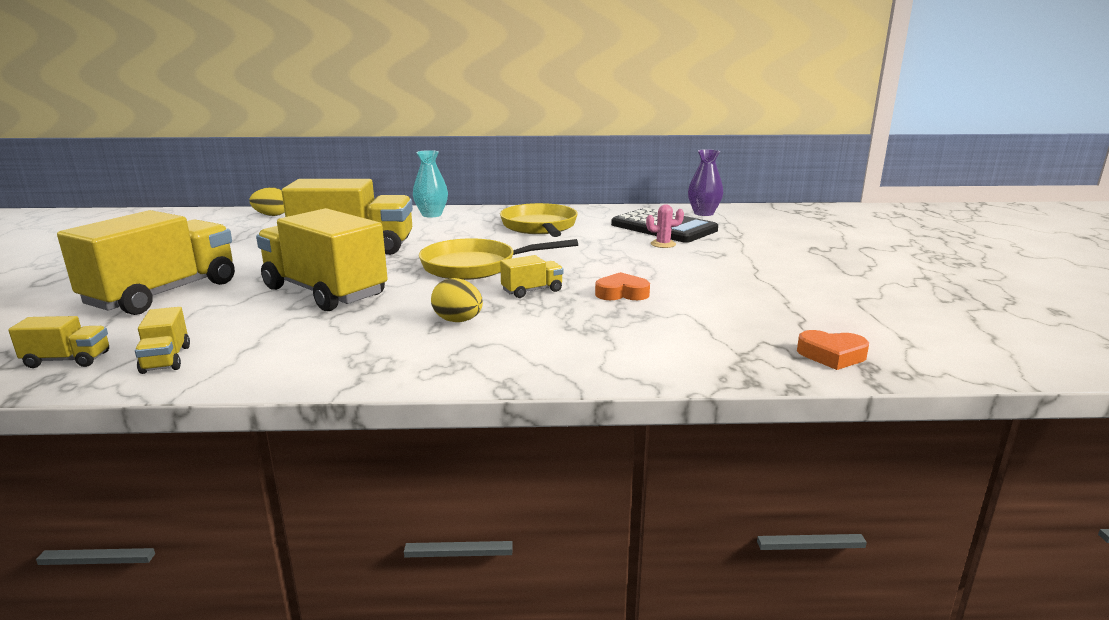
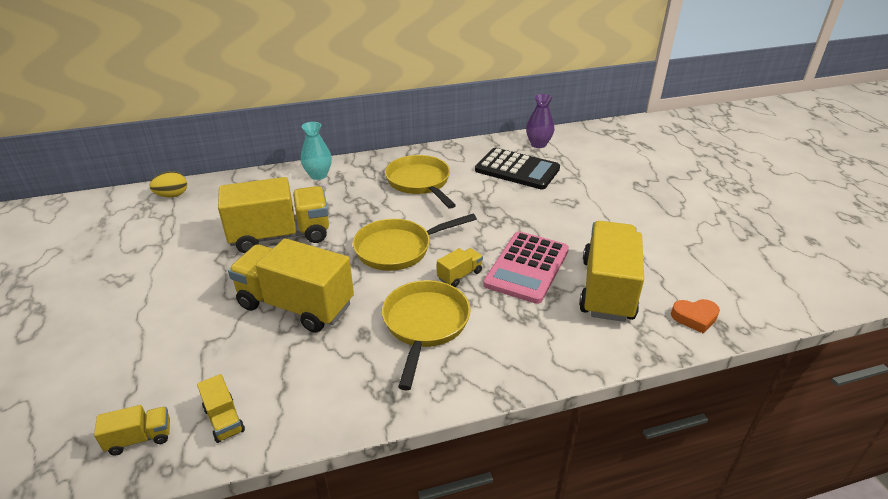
camera: 15 degrees left, 15 degrees up
yellow truck [57,210,235,315] -> yellow truck moved to [579,221,644,322]
yellow egg [431,278,483,322] -> yellow pan [382,280,470,391]
orange heart [595,272,650,300] -> pink calculator [483,231,569,304]
pink cactus [646,204,684,248] -> none

